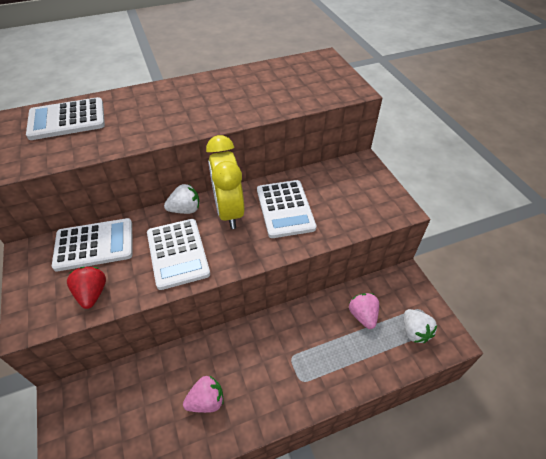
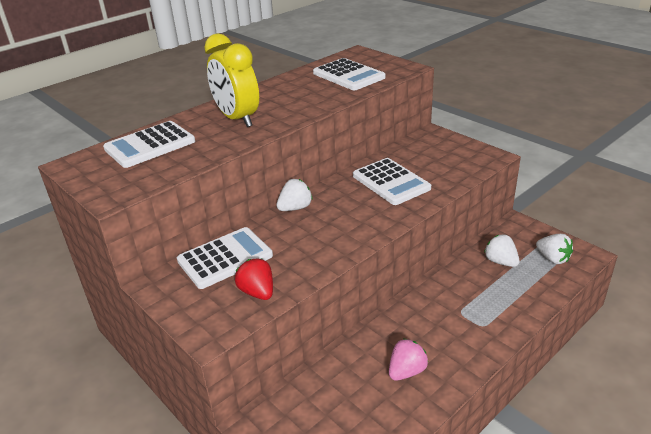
camera: 20 degrees left, 15 degrees down
white calculator [147,219,210,290] -> white calculator moved to [313,58,385,90]
yellow clock [206,135,244,229] -> yellow clock moved to [204,33,259,127]
pink strawberry [349,293,379,329] -> white strawberry [484,235,519,267]

